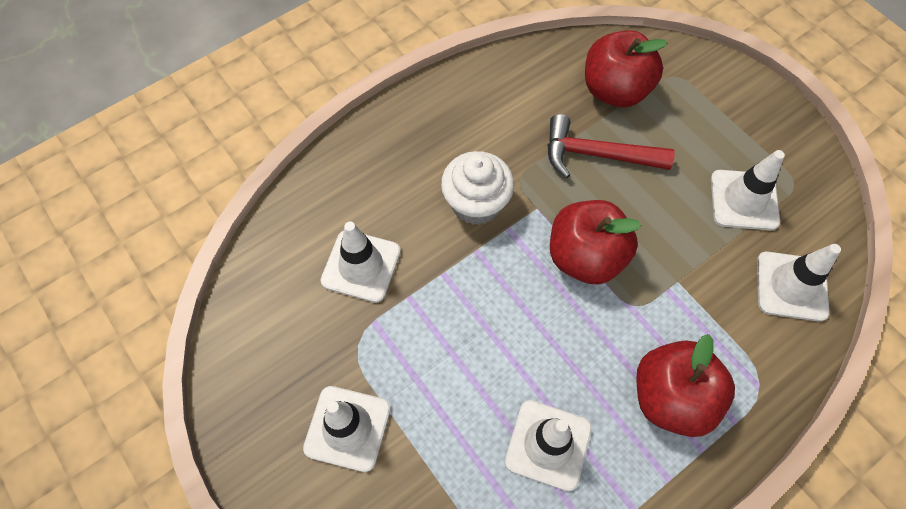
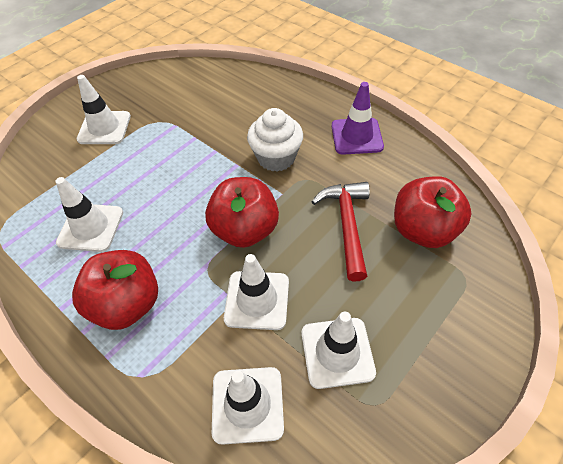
camera: 80 degrees right, 10 degrees down
white traffic cone [320,222,401,303] -> white traffic cone moved to [224,254,289,330]
none -> purple traffic cone [332,82,384,155]

